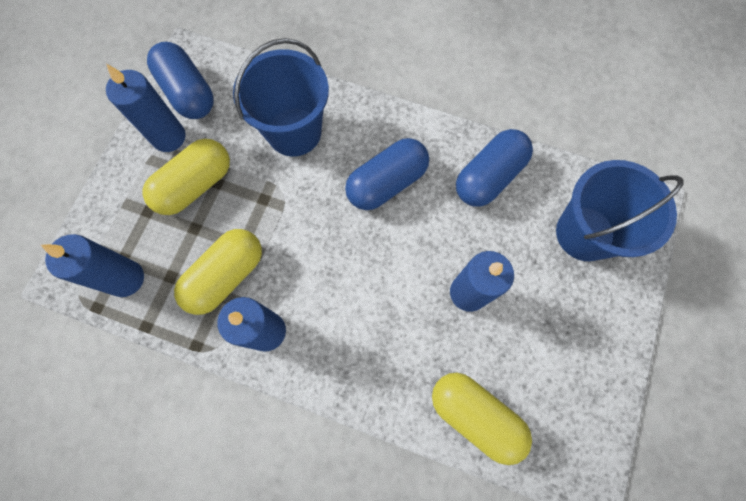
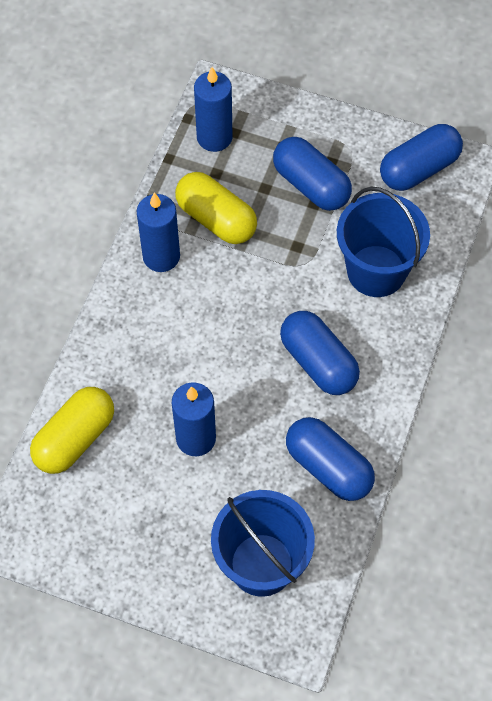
camera: 90 degrees right, 10 degrees down
blue candle [106,64,186,152] -> none
yellow capsule [142,139,230,215] -> blue capsule [273,137,352,211]

